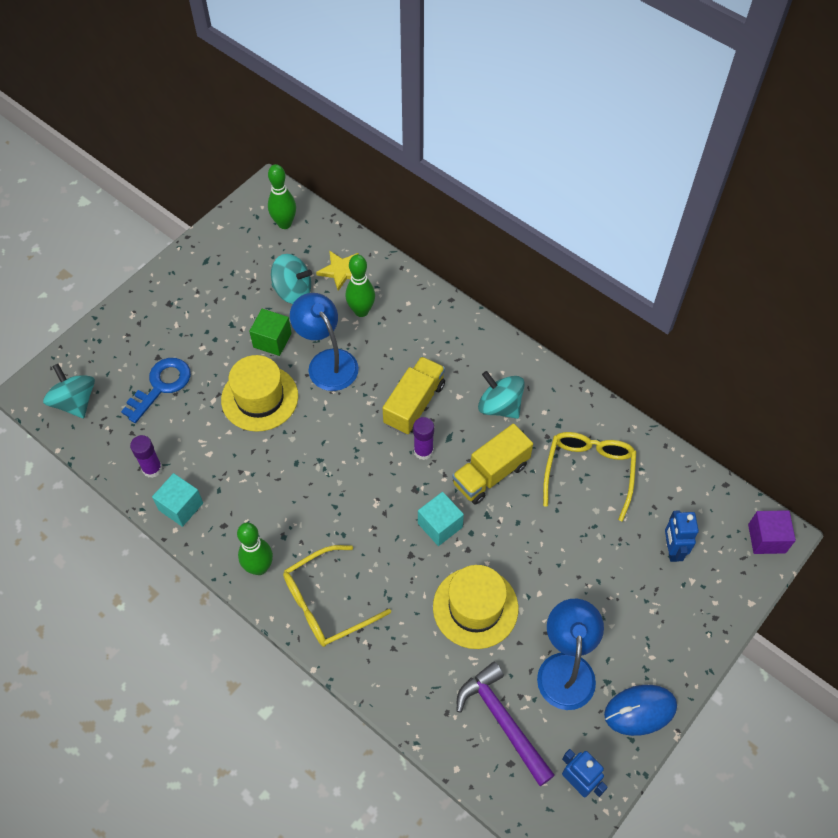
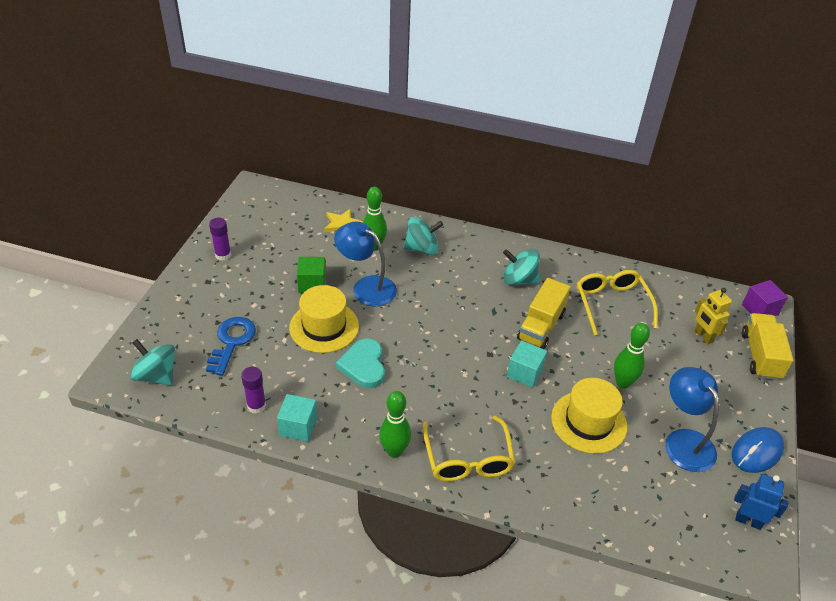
camera: 25 degrees left, 15 degrees down
green bowling pin [268,164,296,229] -> green bowling pin moved to [614,323,650,389]
turquoise spinning top [271,254,312,304] -> turquoise spinning top moved to [403,217,443,255]
yellow glasses [283,545,391,647] -> yellow glasses turned 45 degrees counterclockwise [423,416,515,482]
yellow truck [383,356,445,435] -> yellow truck moved to [742,313,793,380]
purple glue stick [413,417,434,460] -> purple glue stick moved to [209,218,231,261]
purple hammer [457,662,555,786] -> none
blue robot [665,510,699,562] -> yellow robot [694,288,732,344]
none -> turquoise heart [336,338,385,388]

